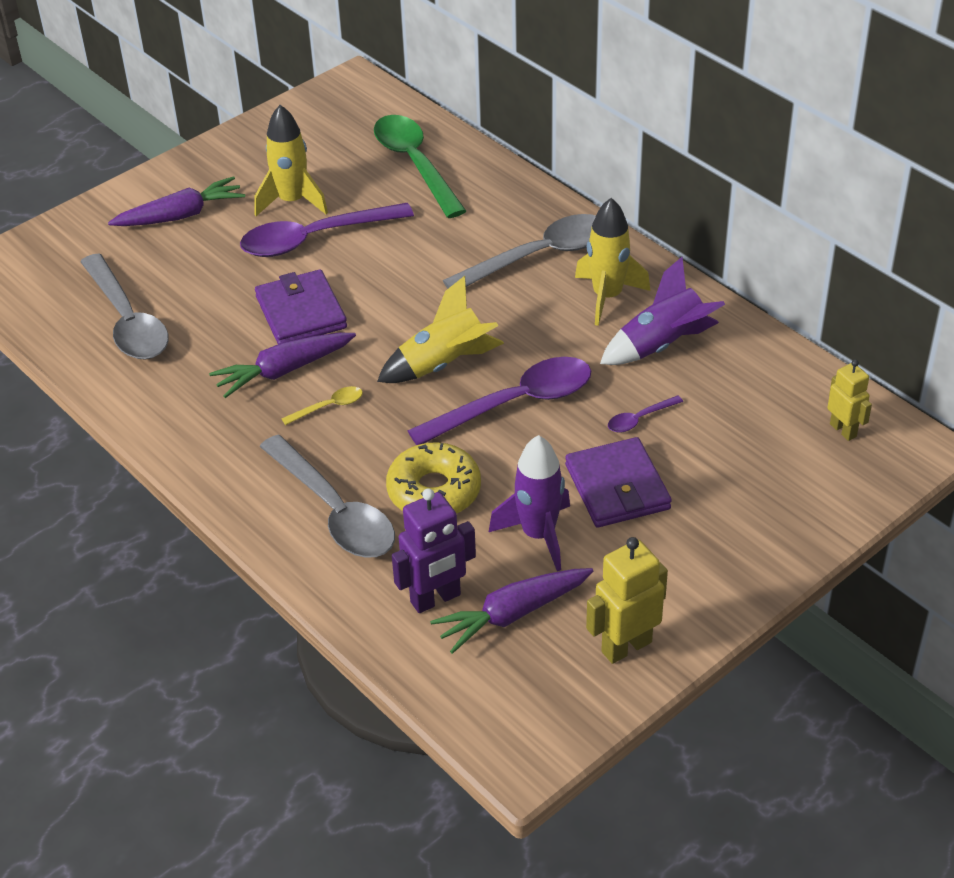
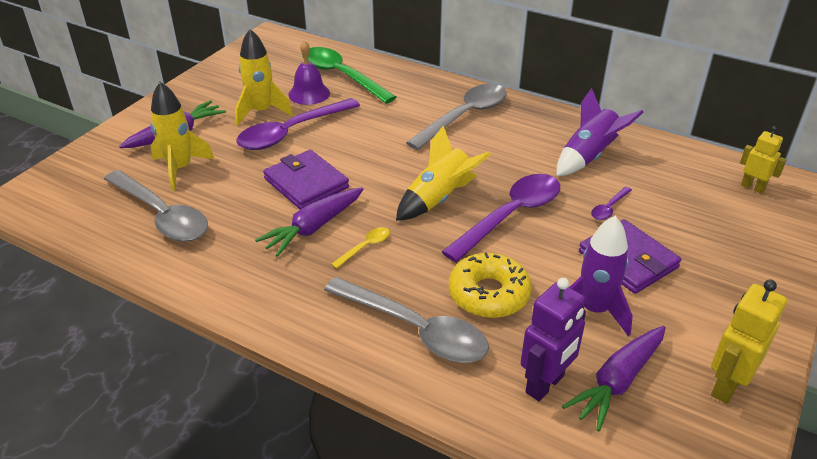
camera: 20 degrees left, 5 degrees down
yellow rocket [575,198,650,326] -> yellow rocket moved to [151,82,214,191]
none -> purple bell [288,40,330,105]

